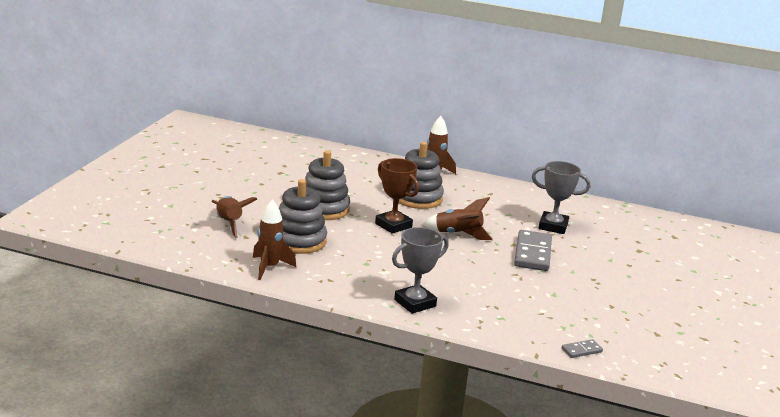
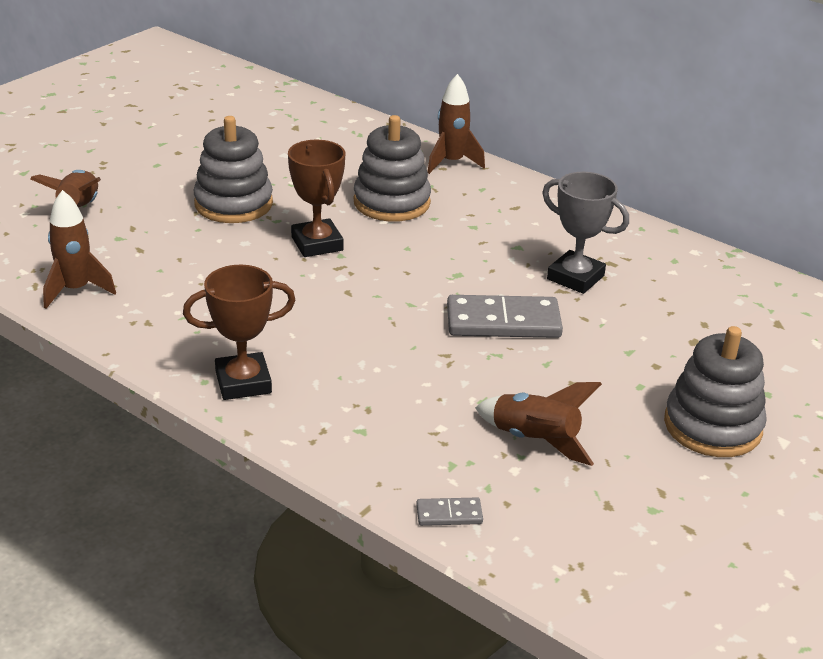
camera: 20 degrees right, 10 degrees up
grey stacking toy [279,179,327,254] -> grey stacking toy moved to [664,326,767,457]
grey trophy [392,227,449,314] -> brown trophy [183,265,296,400]
brown rocket [422,197,493,240] -> brown rocket moved to [475,382,602,466]
grey domino [514,230,552,271] -> grey domino turned 60 degrees clockwise [447,295,563,338]

